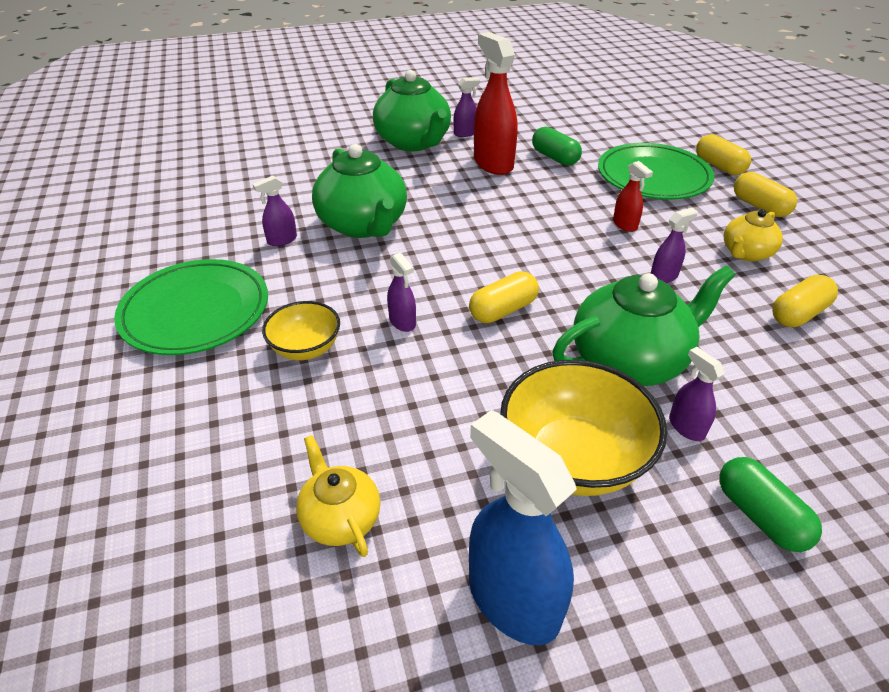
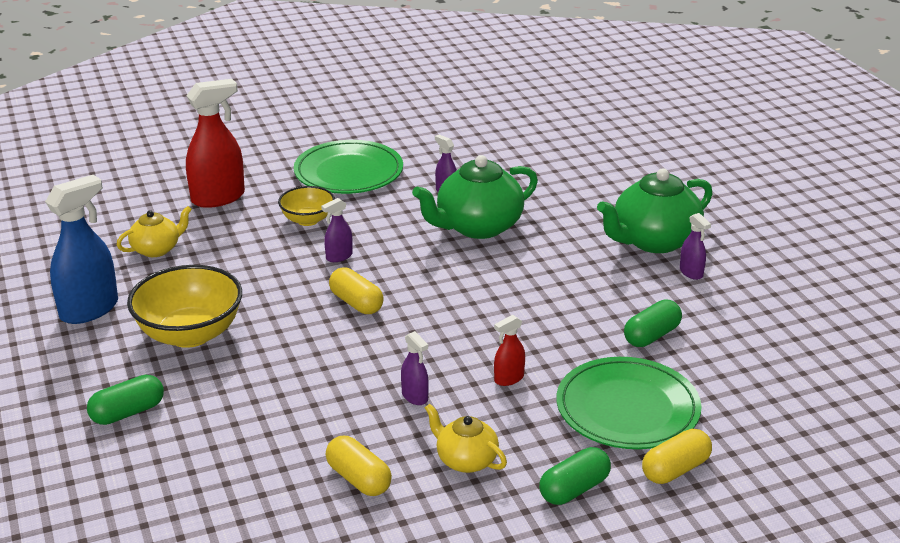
camera: 85 degrees right, 10 degrees down
red spray bottle [474,32,518,175] -> red spray bottle moved to [186,79,245,208]
green teapot [552,266,735,386] -> none
purple spray bottle [669,347,725,441] -> none
yellow capsule [734,172,797,217] -> green capsule [539,447,611,505]

